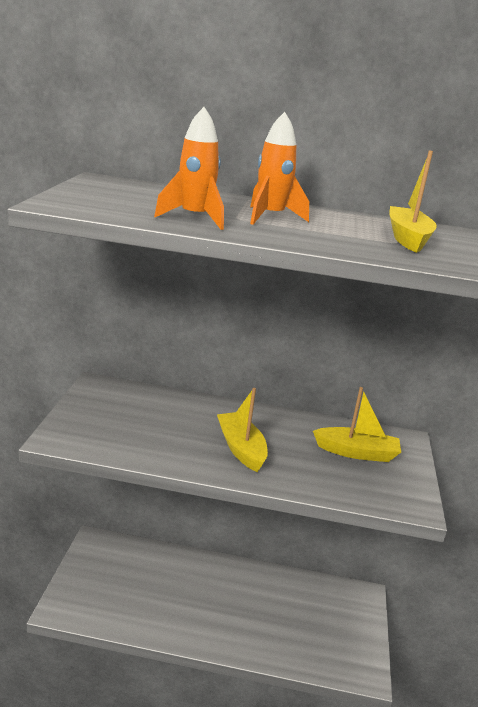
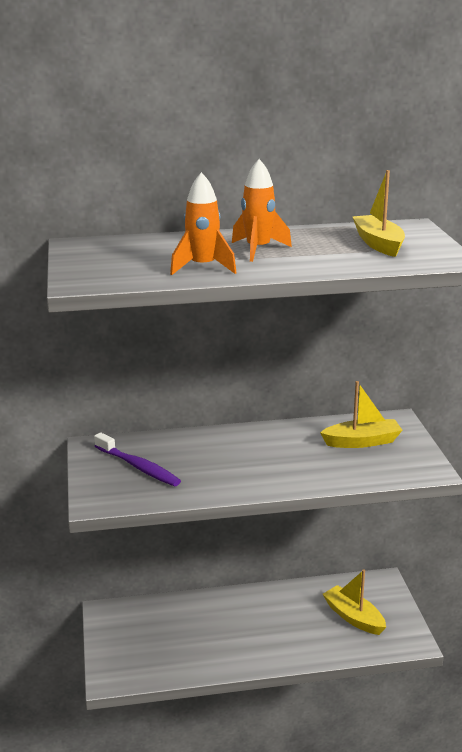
camera: 15 degrees left, 0 degrees up
yellow boat [217,388,268,472] -> yellow boat moved to [323,570,386,635]
none -> purple toothbrush [94,433,181,486]

